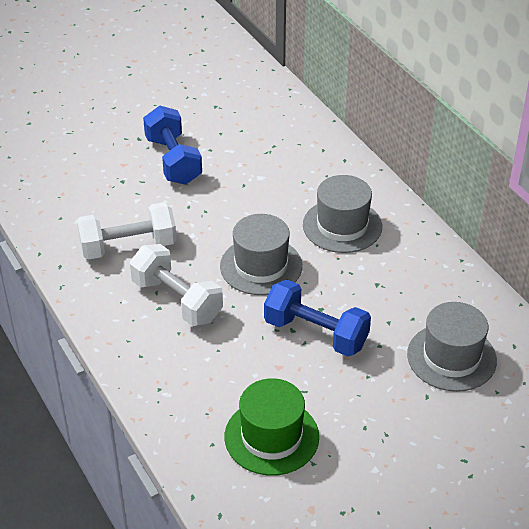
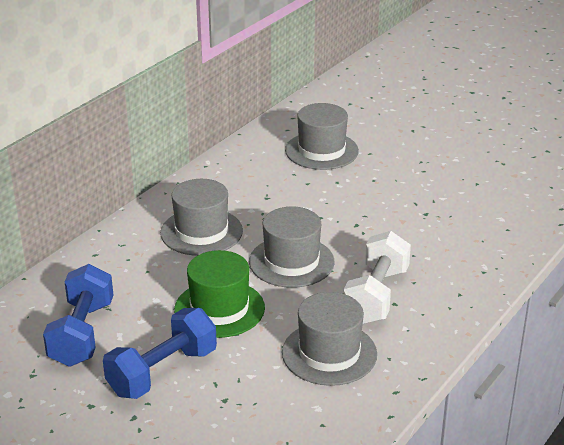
camera: 115 degrees left, 10 degrees down
white dumbbell [77,202,177,260] -> grey hat [282,292,377,386]
green hat [225,378,319,476] -> green hat moved to [174,250,265,338]
blue dumbbell [264,280,371,356] -> blue dumbbell moved to [43,264,113,367]

